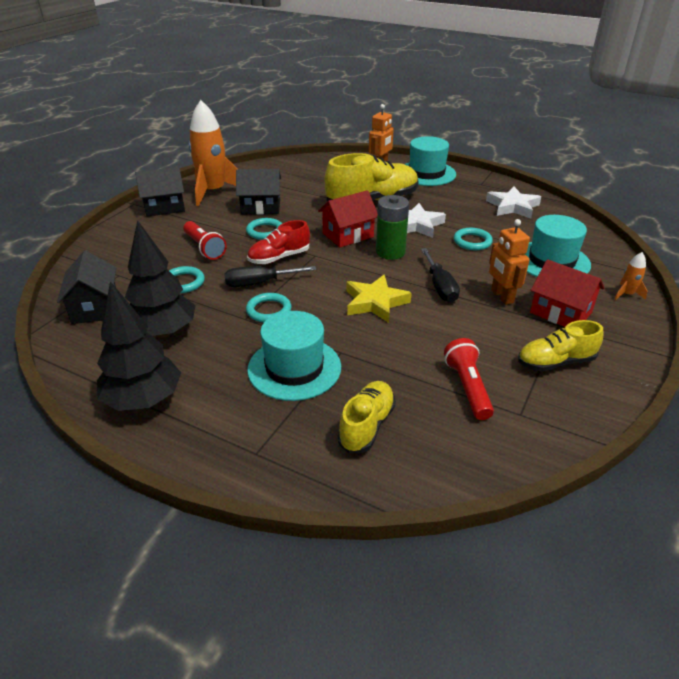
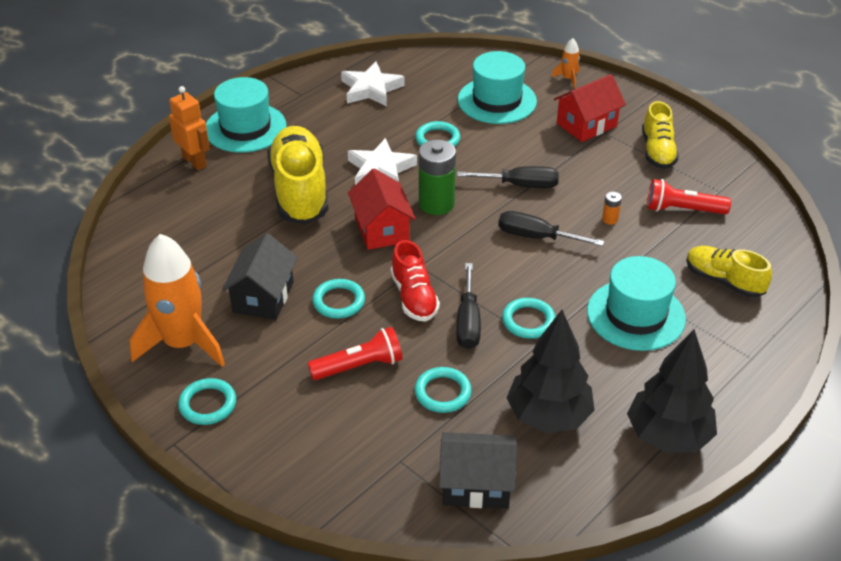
camera: 75 degrees left, 5 degrees up
black house [135,167,185,217] -> turquoise ring [178,378,236,425]
yellow star [346,275,412,323] -> black screwdriver [498,211,604,246]
orange robot [489,219,530,305] -> none
none -> orange battery [602,192,622,225]

